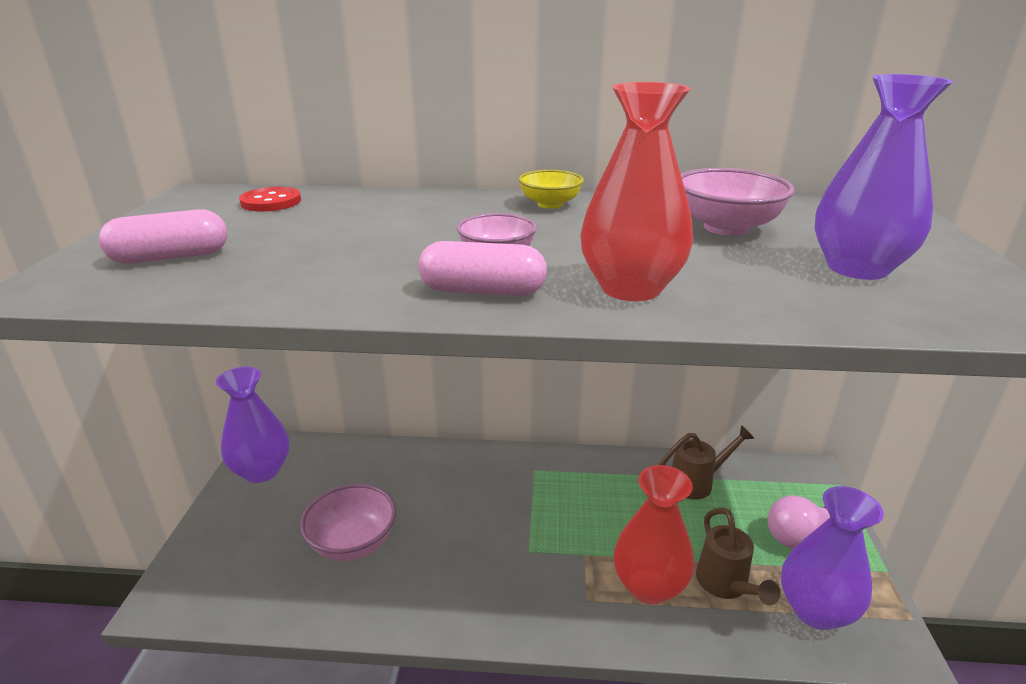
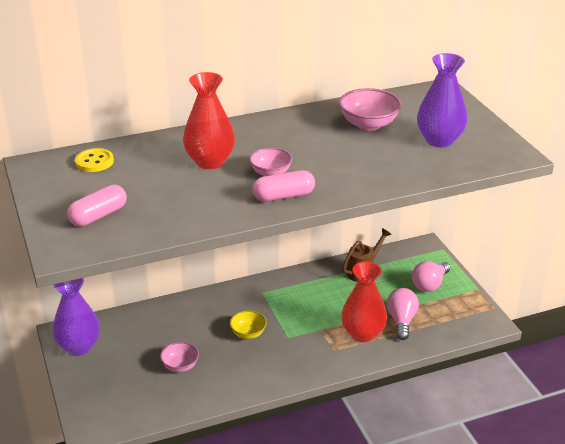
camera: 25 degrees left, 5 degrees up
red button [239,187,301,212] -> yellow button [75,148,114,172]
pink bowl [300,484,396,561] -> pink bowl [160,342,199,372], size x0.64
yellow bowl [519,170,584,209] -> yellow bowl moved to [230,310,267,339]
red vase [581,82,693,301] -> red vase moved to [183,72,235,169]
brown watering can [696,508,780,605] -> pink light bulb [387,288,419,340]
purple vase [781,486,884,630] -> none

